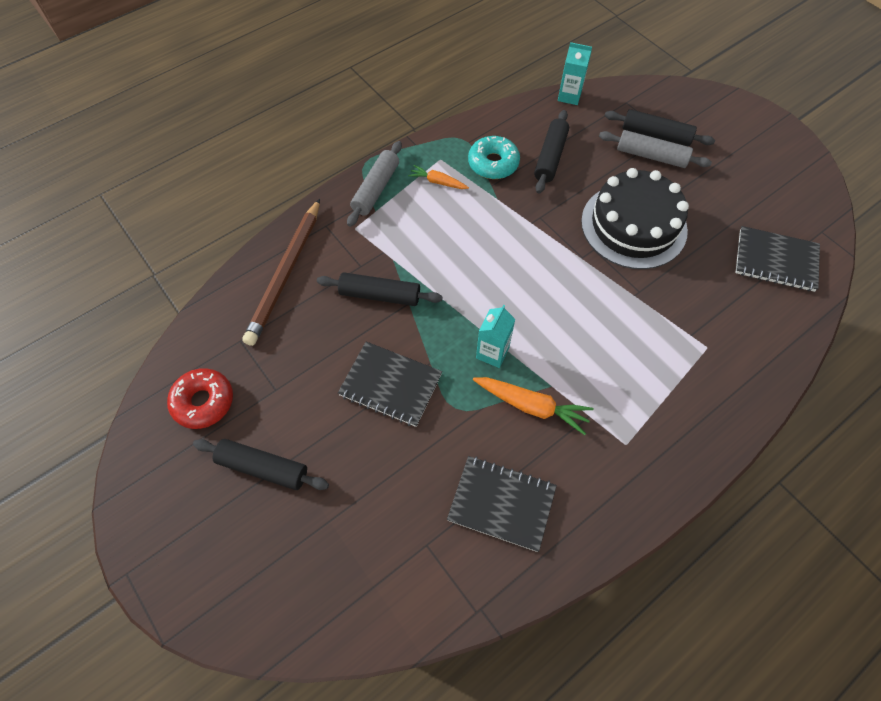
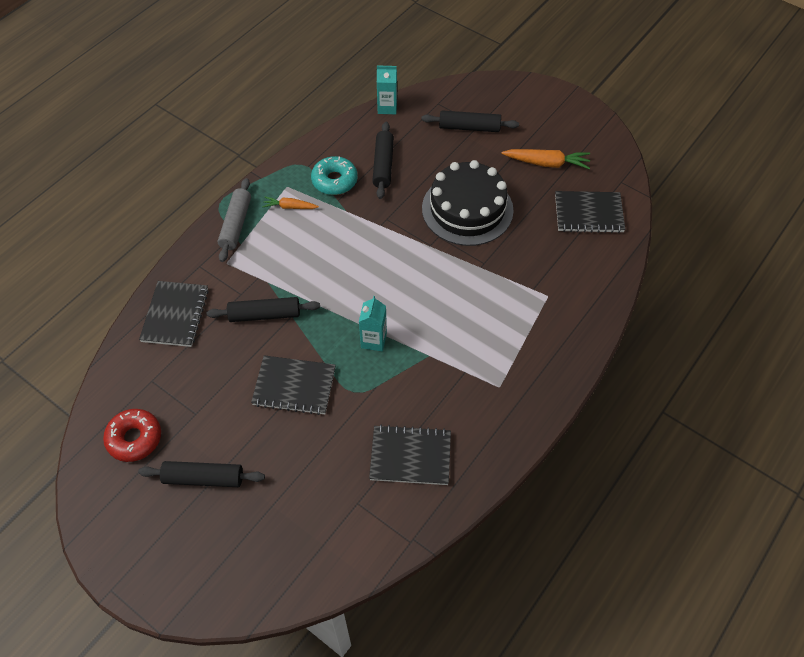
camera: 15 degrees left, 5 degrees down
brown pencil [242,199,320,346] -> black notebook [139,281,209,347]
orange carrot [473,377,594,435] -> orange carrot moved to [501,149,590,169]
grey rolling pin [599,130,712,168] -> none

